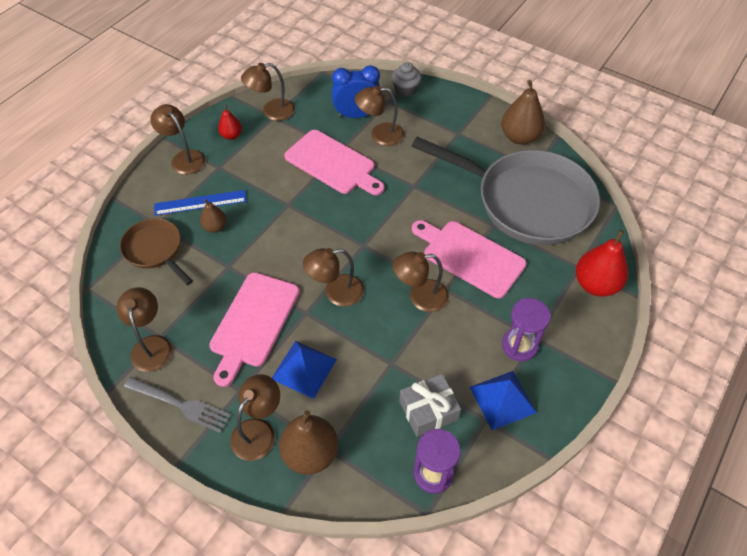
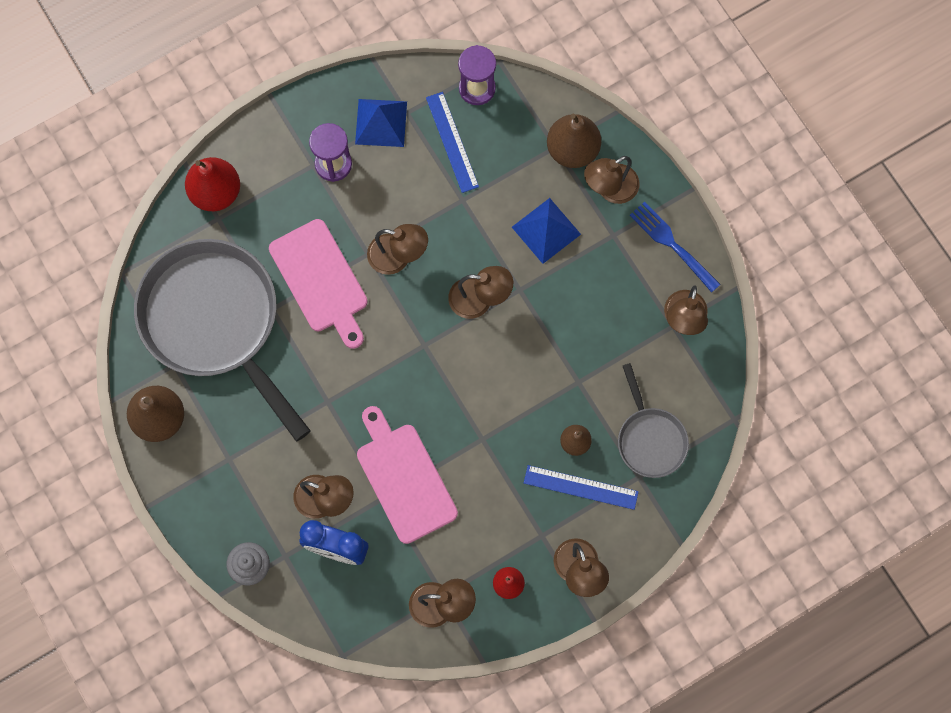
camera: 155 degrees left, 20 degrees up
brown pan [120,218,193,285] -> grey pan [618,363,689,478]
grey fork [124,377,231,433] -> blue fork [630,202,721,293]
pink cutting board [209,272,300,387] -> none
grey gift [399,374,461,437] -> blue ruler [426,92,479,193]

